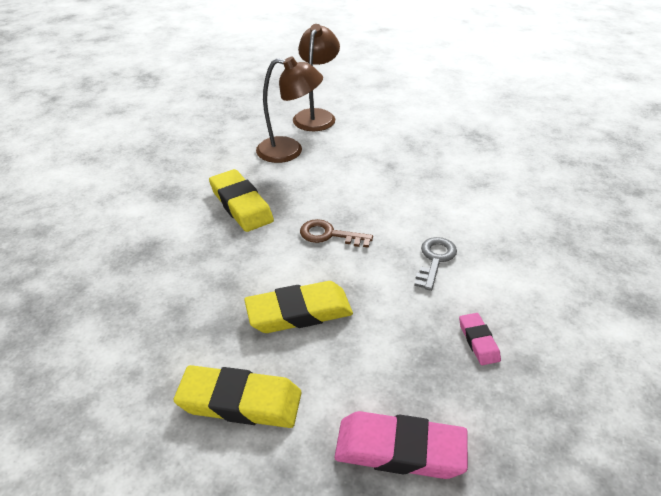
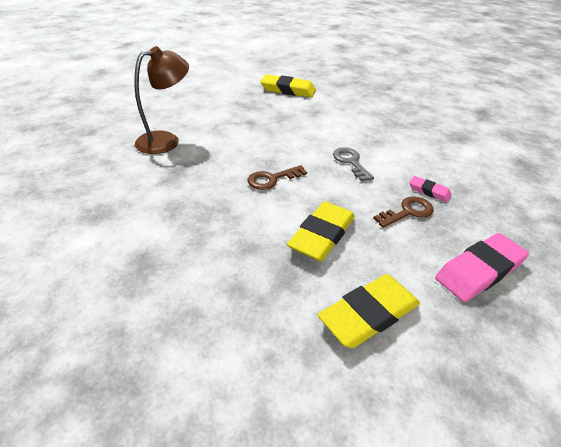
camera: 45 degrees left, 0 degrees up
yellow eraser [209,169,274,232] -> yellow eraser moved to [260,74,316,98]
brown lamp [293,24,340,131] -> none
none -> brown key [373,196,433,228]

